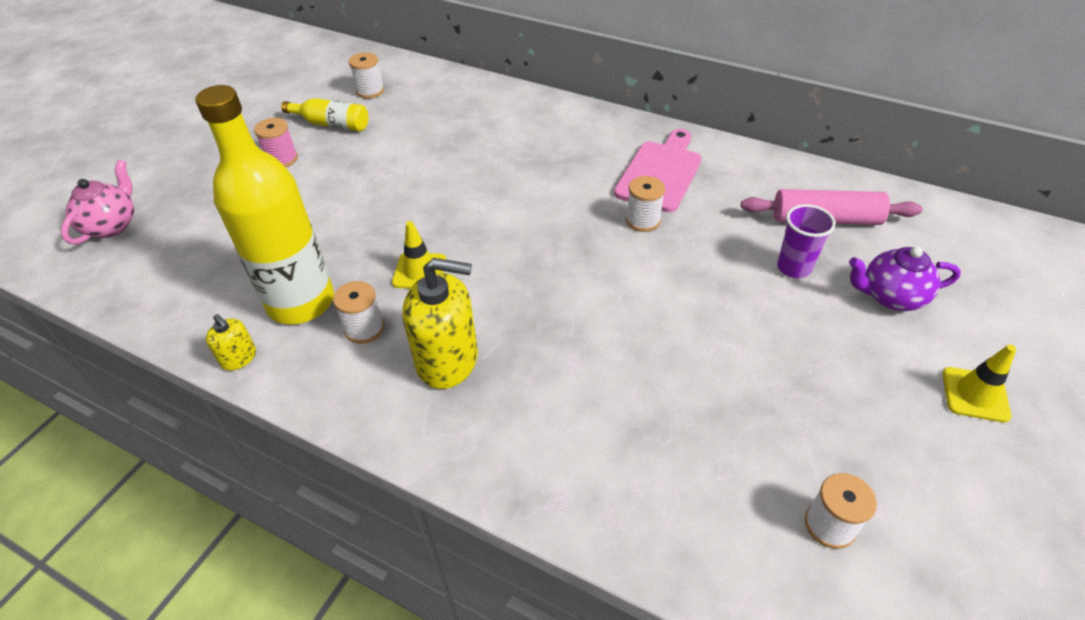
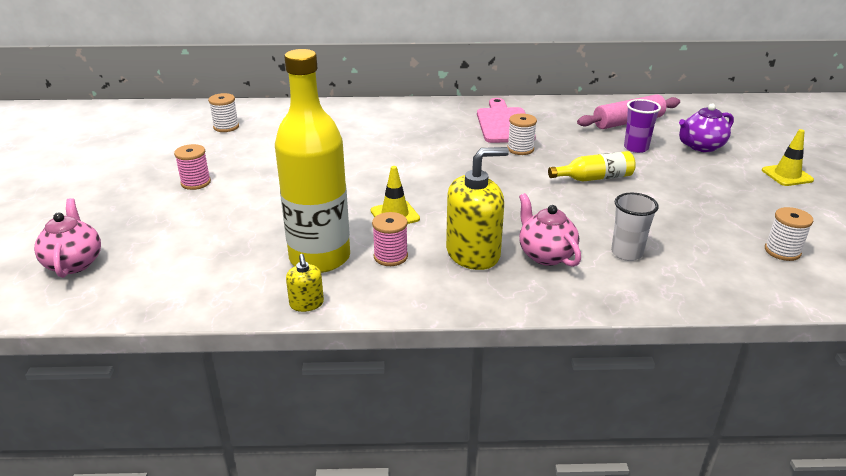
camera: 30 degrees left, 15 degrees down
yellow soap dispenser [206,314,256,371] -> yellow soap dispenser turned 60 degrees clockwise [286,254,324,312]
yellow bottle [281,98,368,132] -> yellow bottle moved to [548,151,636,182]
white spool [333,281,384,344] -> pink spool [372,212,408,266]
none -> pink teapot [519,193,581,267]
none -> white cup [611,193,659,261]

